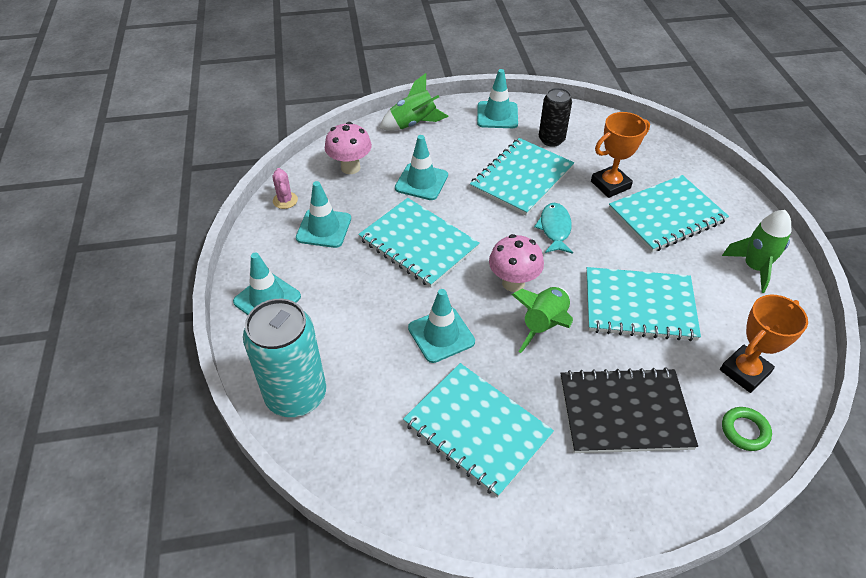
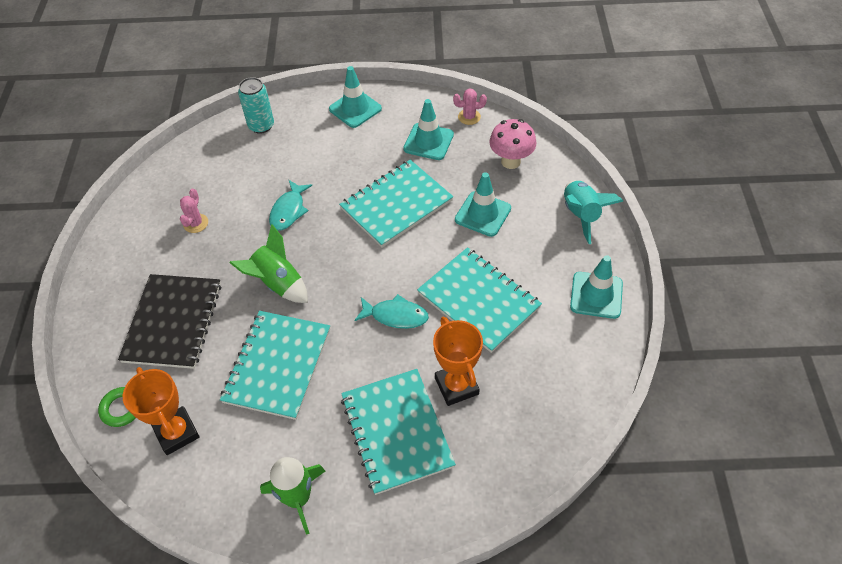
camera: 100 degrees right, 5 degrees up
turquoise can [243,299,326,417] -> turquoise can [238,77,274,134], size x0.60
green rocket [379,73,449,131] -> turquoise rocket [564,180,623,244]
turquoise notebook [403,363,554,498] -> pink cactus [180,189,208,233]
turquoise traffic cone [408,289,475,363] -> turquoise fish [269,180,312,231]
pink mushroom [489,234,544,292] -> none
black can [539,88,572,147] -> none

